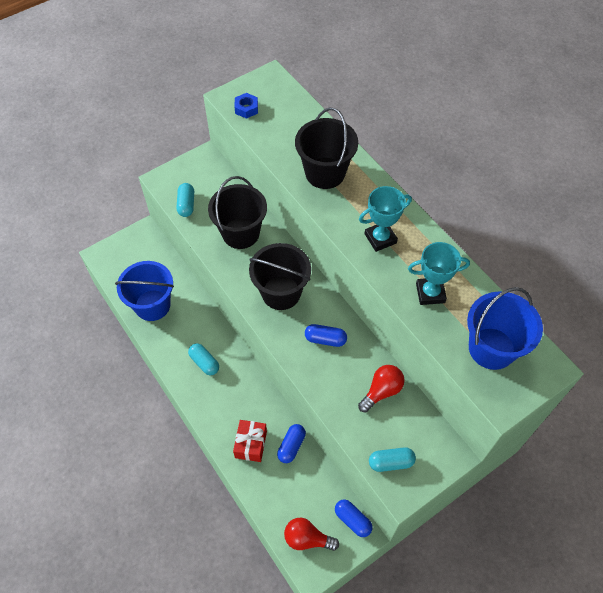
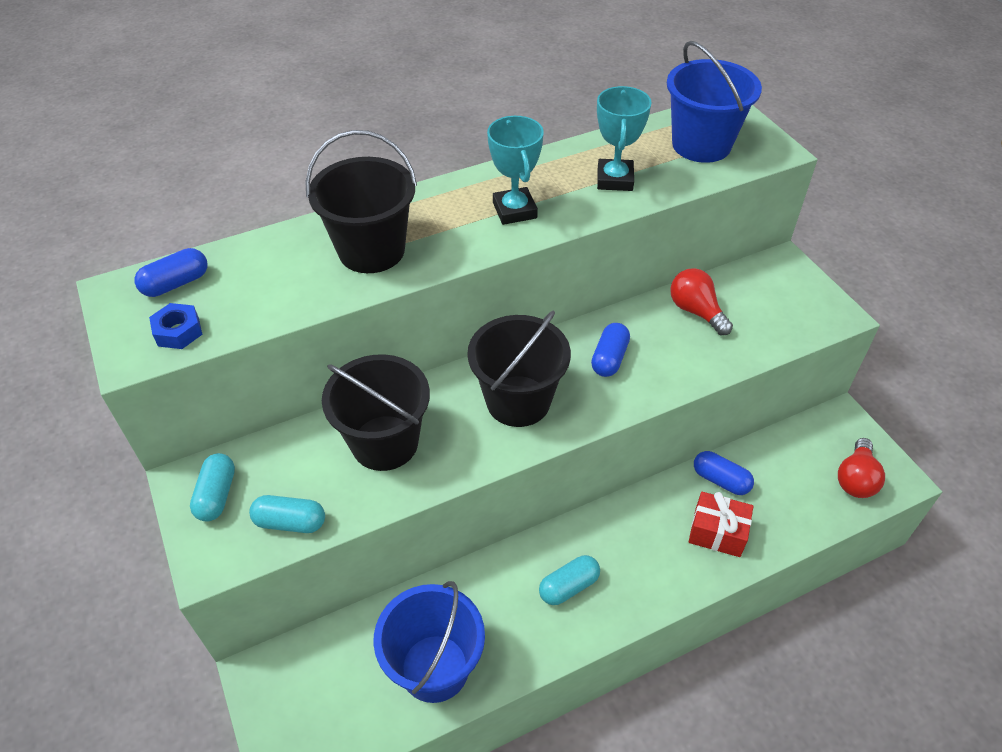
camera: 80 degrees left, 10 degrees down
blue capsule [335,500,373,537] -> blue capsule moved to [135,248,207,297]
turquoise capsule [369,447,416,472] -> turquoise capsule moved to [190,453,235,522]

